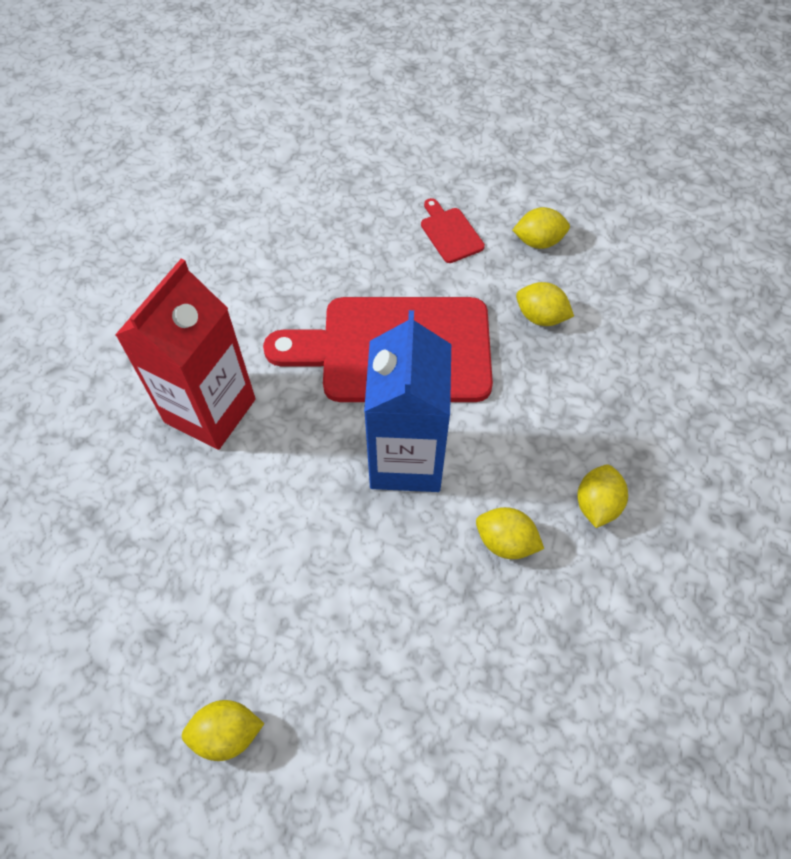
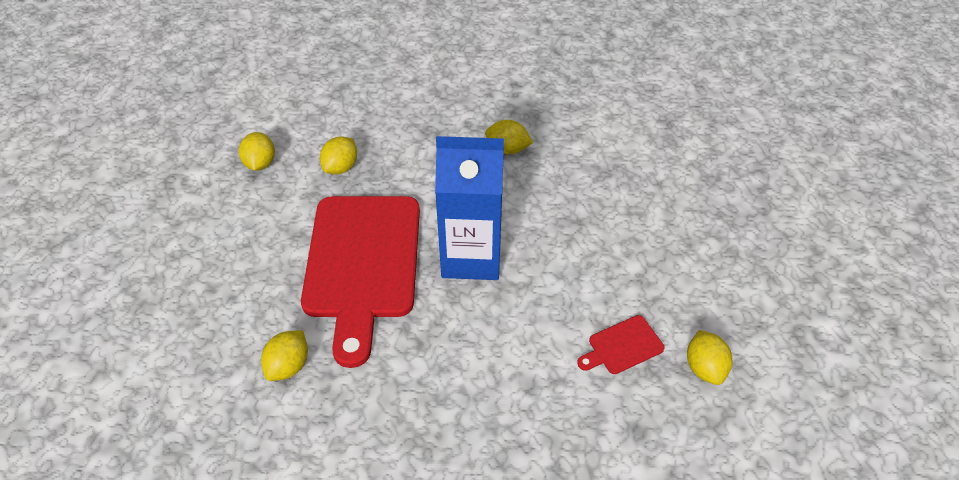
camera: 90 degrees left, 10 degrees down
red carton [115,259,256,450] -> none
red cutting board [421,198,485,263] -> red cutting board moved to [577,315,665,374]
yellow lemon [476,507,544,559] -> yellow lemon moved to [261,330,308,381]

